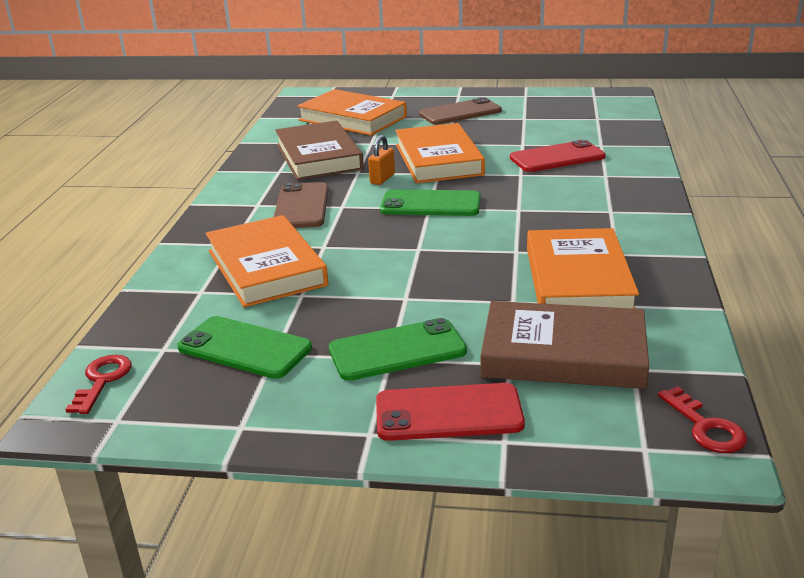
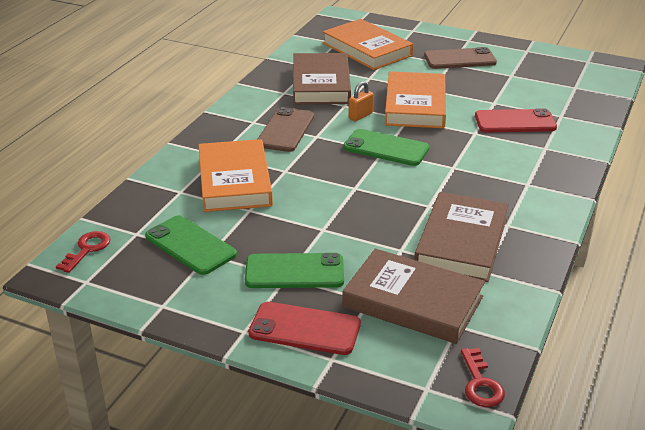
camera: 15 degrees right, 5 degrees up
orange book [527,228,639,309] -> brown book [414,192,508,282]

